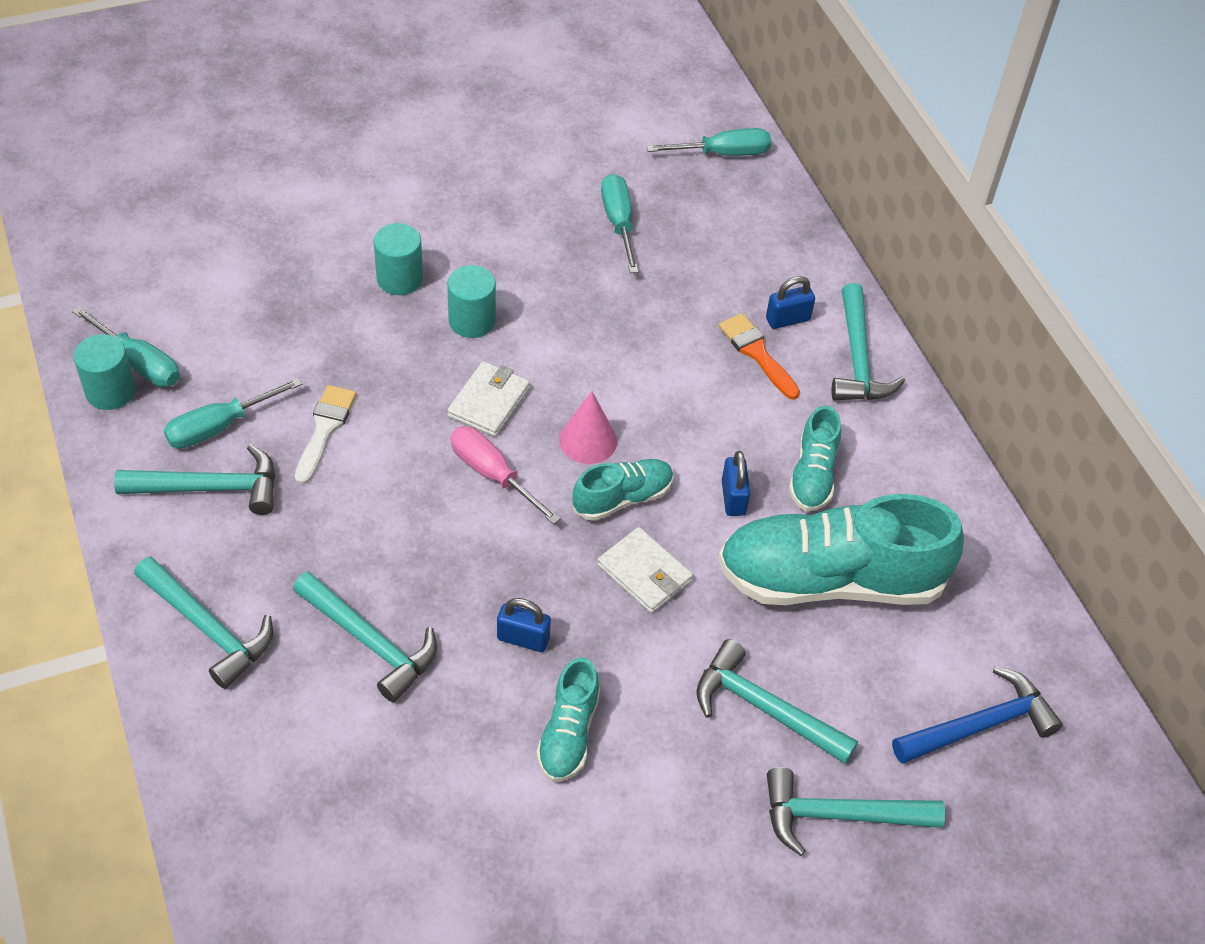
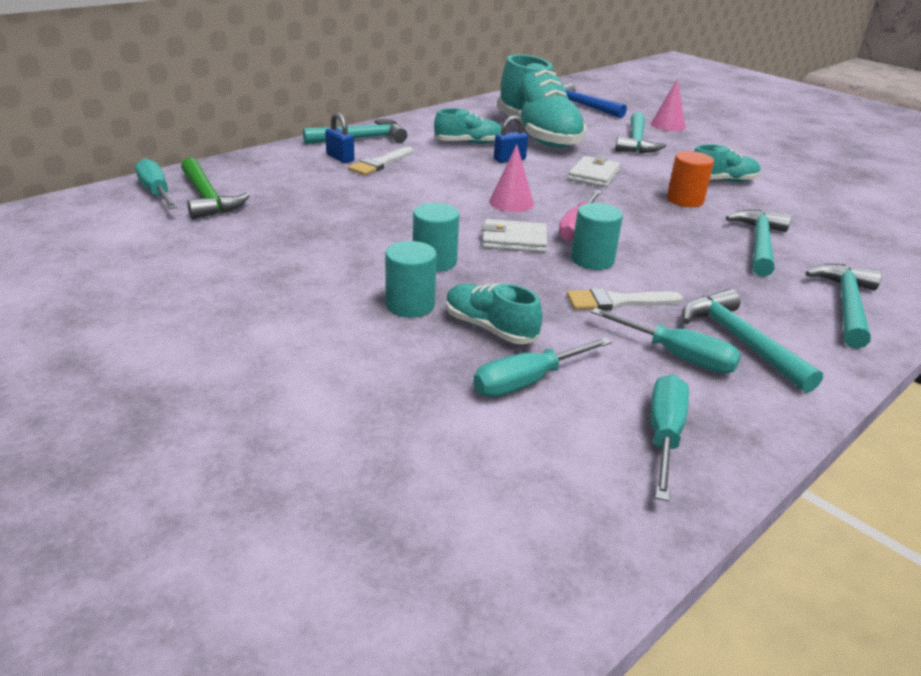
camera: 110 degrees left, 20 degrees down
turquoise cylinder [73,334,135,410] -> turquoise cylinder moved to [571,203,623,270]
blue padlock [497,598,551,652] -> orange cylinder [667,151,714,207]
turquoise shoe [572,459,674,521] -> turquoise shoe moved to [446,283,542,344]
turquoise screwdriver [601,174,639,273] -> turquoise screwdriver moved to [473,337,612,397]
orange brush [719,313,800,400] -> white brush [348,147,413,175]
turquoise hammer [767,767,945,856] -> pink cone [651,79,686,131]
none -> green hammer [181,158,250,219]

